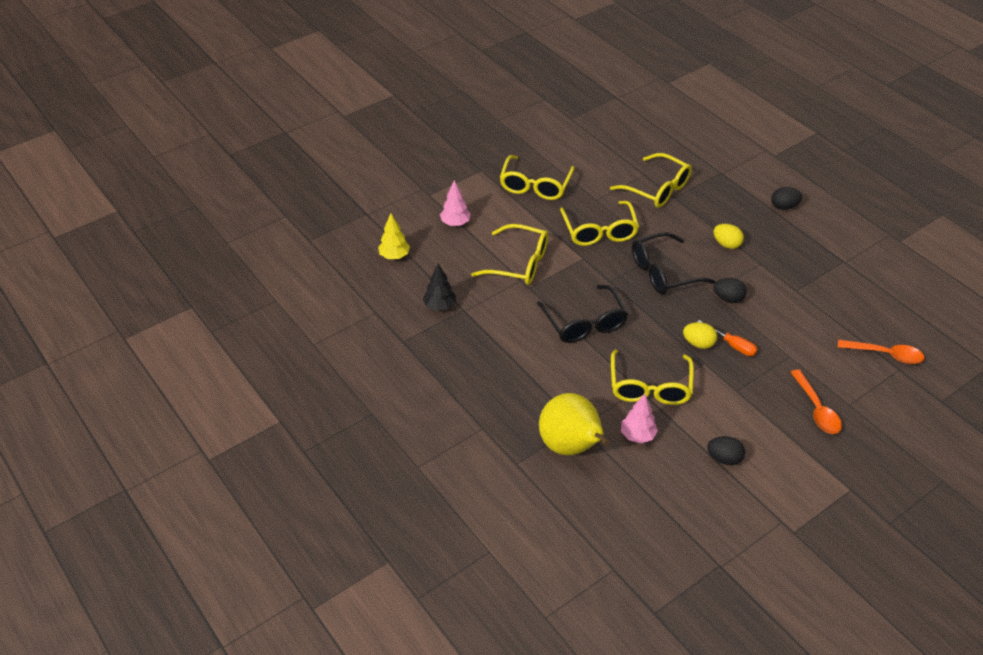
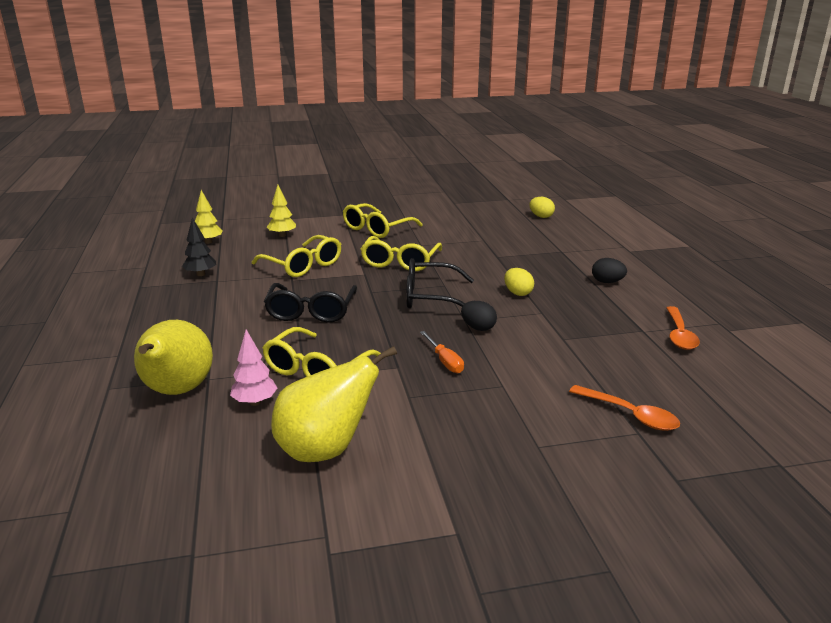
camera: 25 degrees right, 20 degrees down
pink tree [440,180,471,226] -> yellow tree [267,185,296,237]
yellow glasses [610,153,692,208] -> none
yellow egg [683,322,717,349] -> yellow egg moved to [529,197,555,218]
black egg [707,436,745,465] -> yellow pear [271,346,397,462]
orange spoon [790,369,842,434] -> orange spoon moved to [666,306,700,350]

